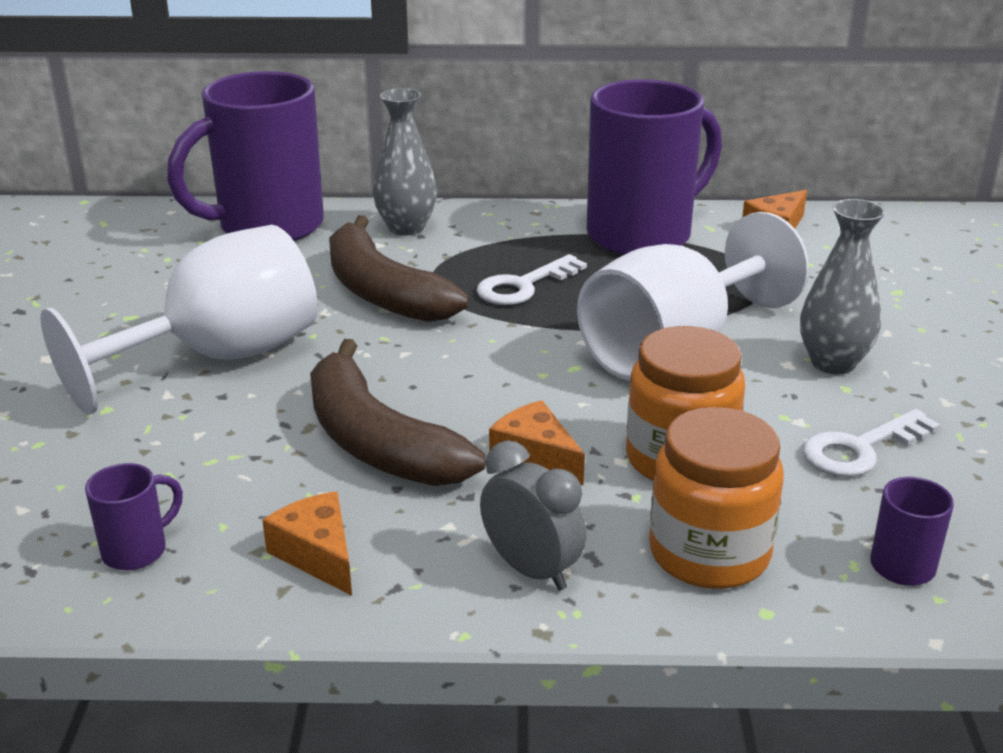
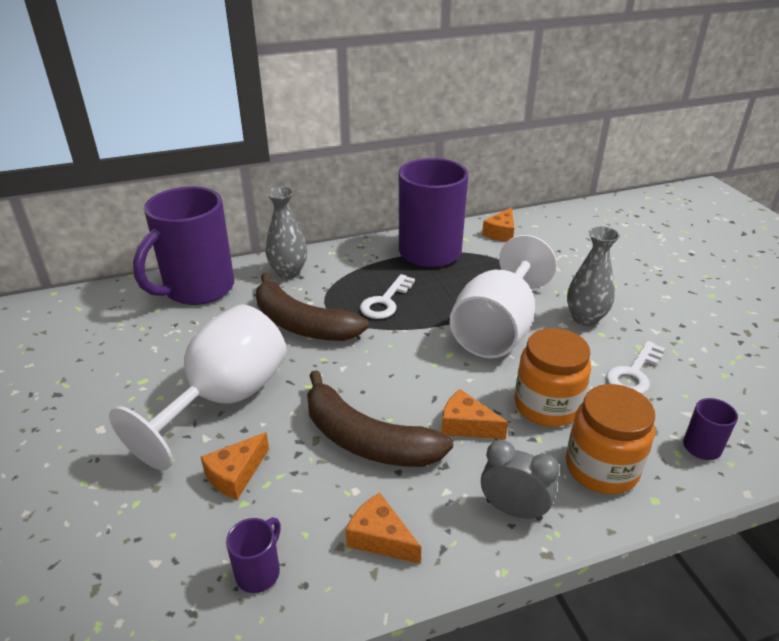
camera: 20 degrees left, 5 degrees up
none -> orange cheese [201,432,269,500]

